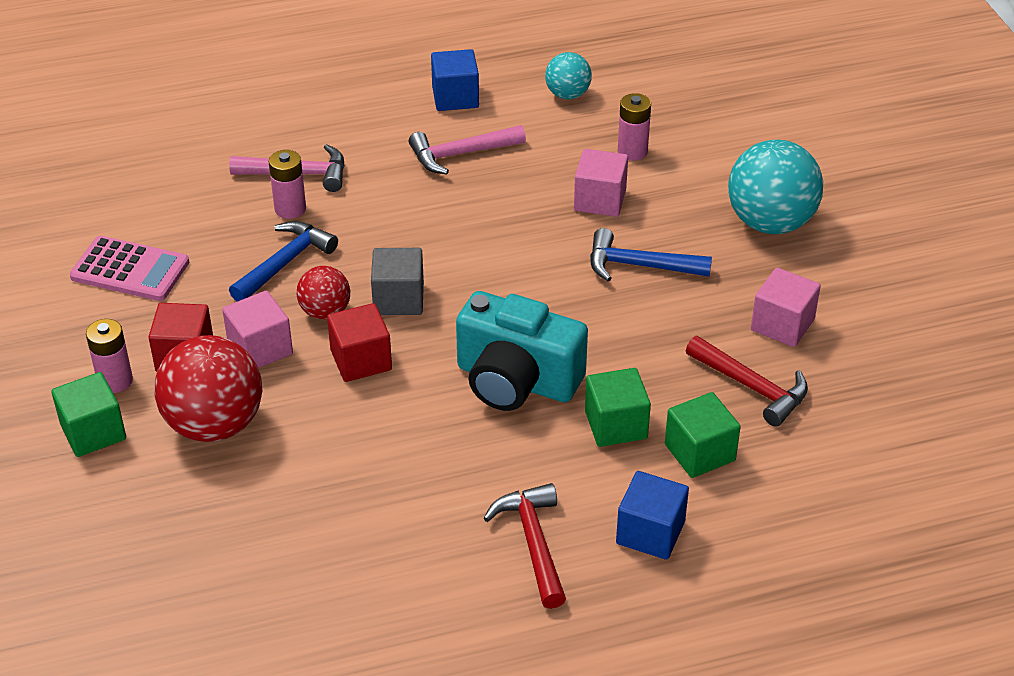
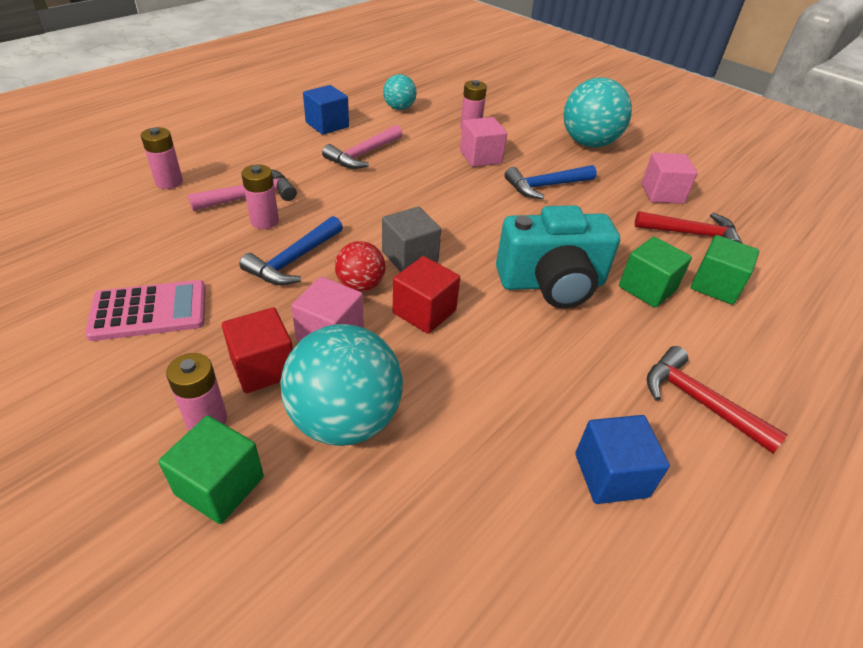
camera: 35 degrees left, 0 degrees up
red ball [154,335,262,442] -> turquoise ball [280,324,403,446]
blue hammer [229,221,338,301] -> blue hammer turned 150 degrees counterclockwise [239,216,343,285]
blue cube [616,471,689,560] -> blue cube moved to [575,415,670,504]
none -> pink battery [141,127,183,189]

